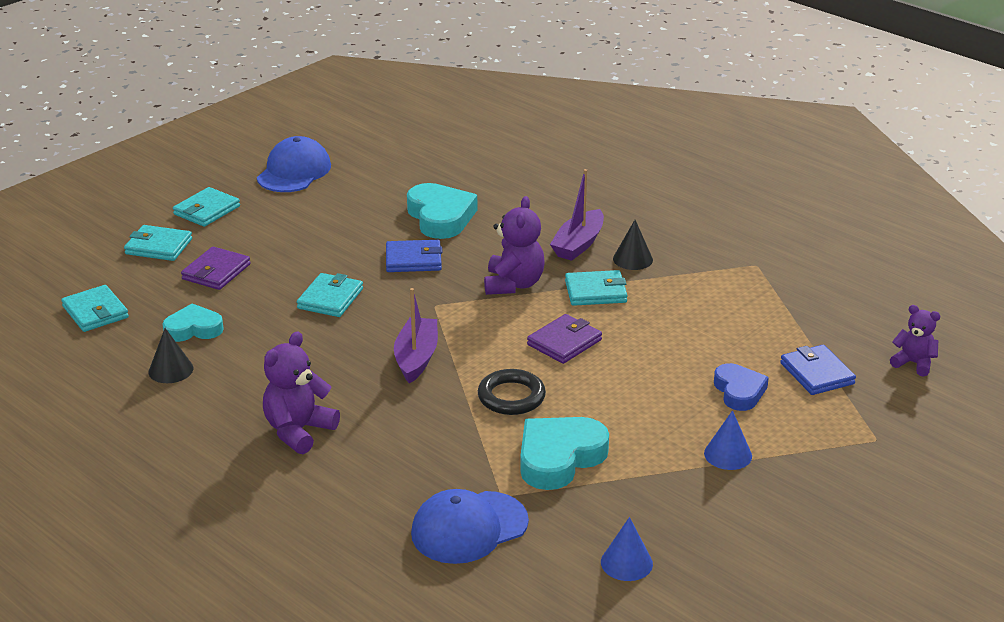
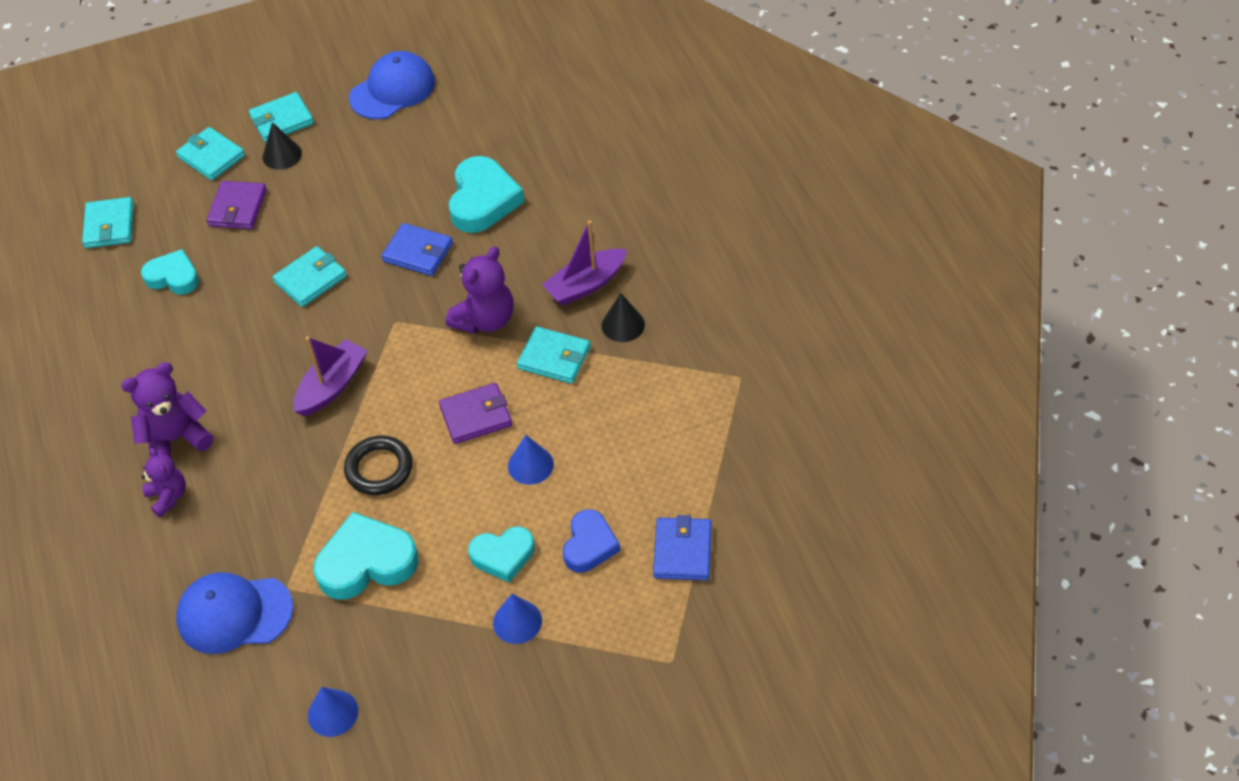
camera: 30 degrees right, 20 degrees up
black cone [149,328,193,383] -> black cone moved to [263,122,302,170]
purple wallet [181,246,251,290] -> purple wallet turned 45 degrees counterclockwise [207,181,267,229]
purple teddy bear [890,305,940,377] -> purple teddy bear moved to [141,447,186,518]
none -> turquoise heart [468,527,535,583]
none -> blue cone [508,435,554,485]

